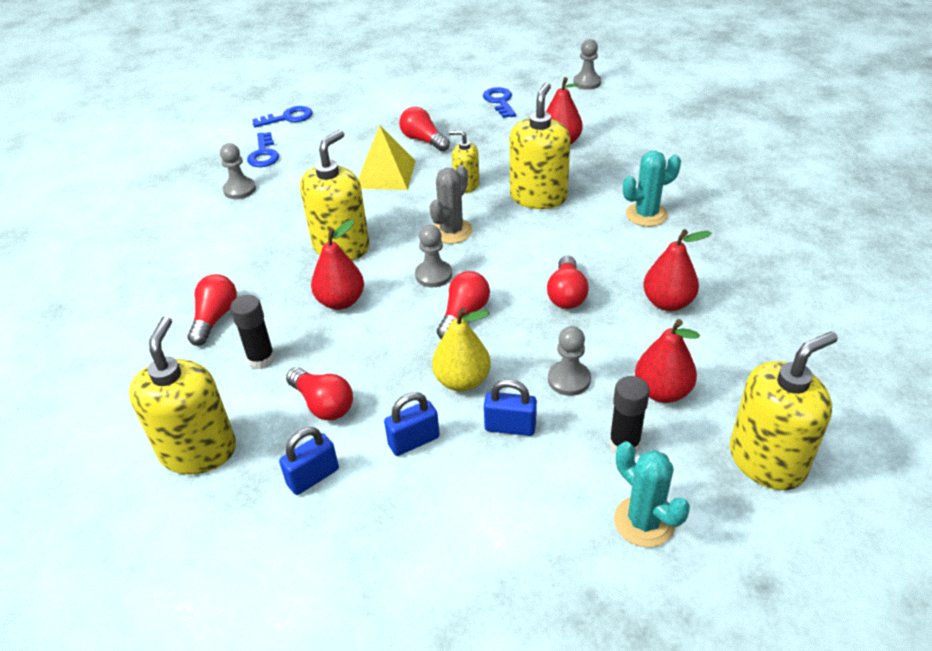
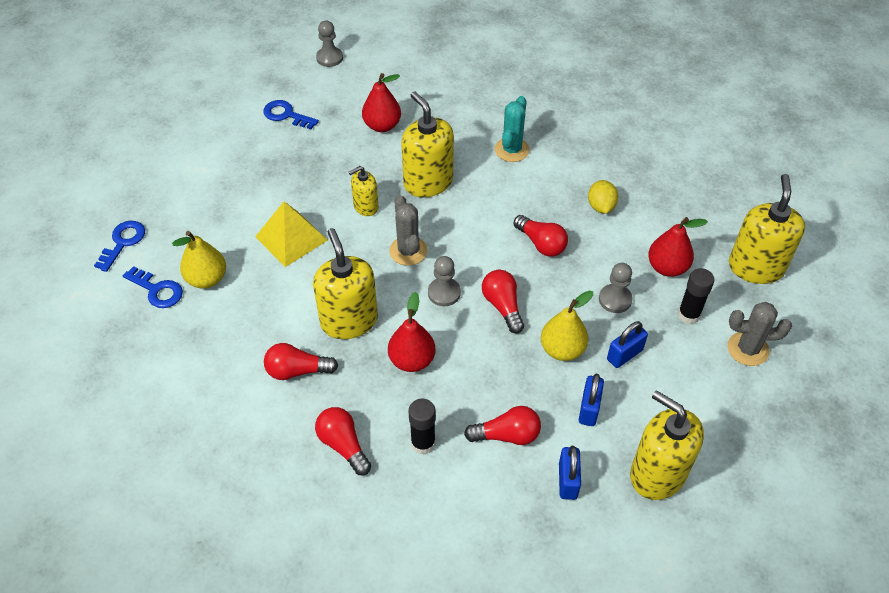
camera: 50 degrees left, 10 degrees up
yellow soap dispenser [129,316,236,475] -> yellow soap dispenser moved to [630,390,704,500]
grey pawn [220,143,256,199] -> none
red light bulb [399,107,450,152] -> red light bulb moved to [264,343,338,380]
turquoise cactus [614,441,690,547] -> grey cactus [727,302,792,366]
red pear [643,229,712,311] -> yellow lemon [588,180,618,214]
none -> yellow pear [172,231,226,289]

